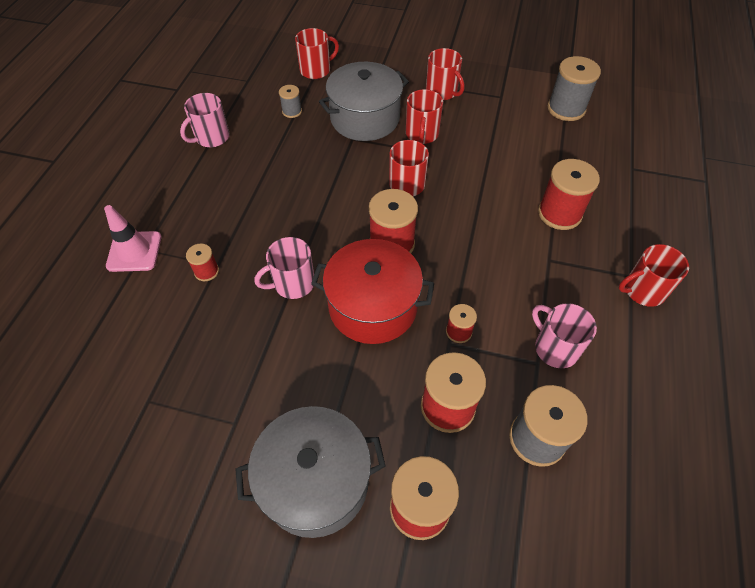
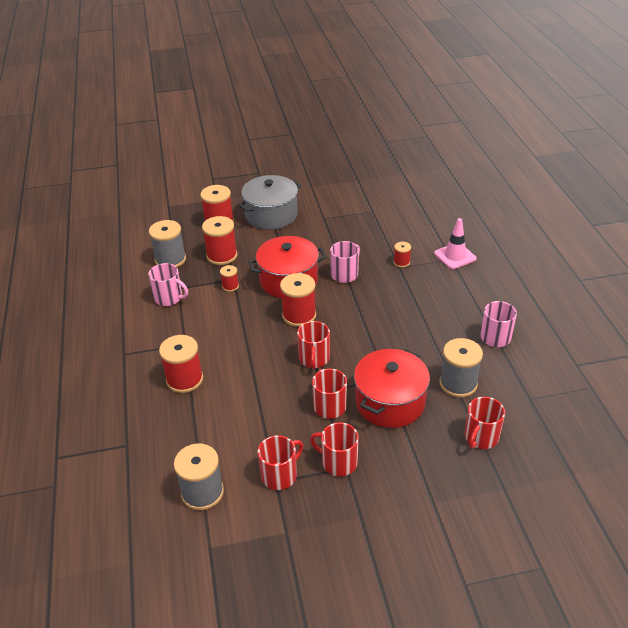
camera: 155 degrees right, 15 degrees down
grey spool [279,85,302,118] -> grey spool [439,338,483,398], size x1.91
grey pot [319,62,409,141] -> red pot [354,349,430,428]
red mug [619,244,689,307] -> red mug moved to [258,435,303,490]

